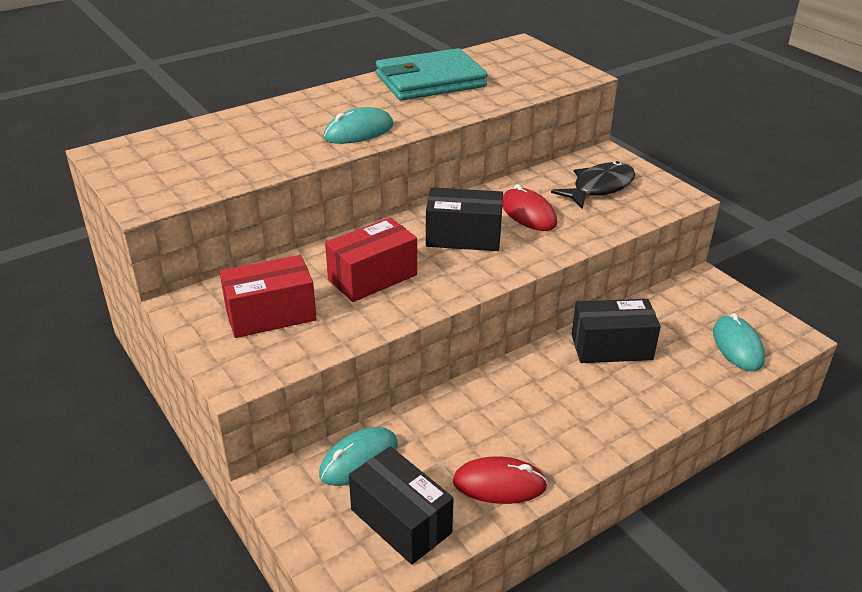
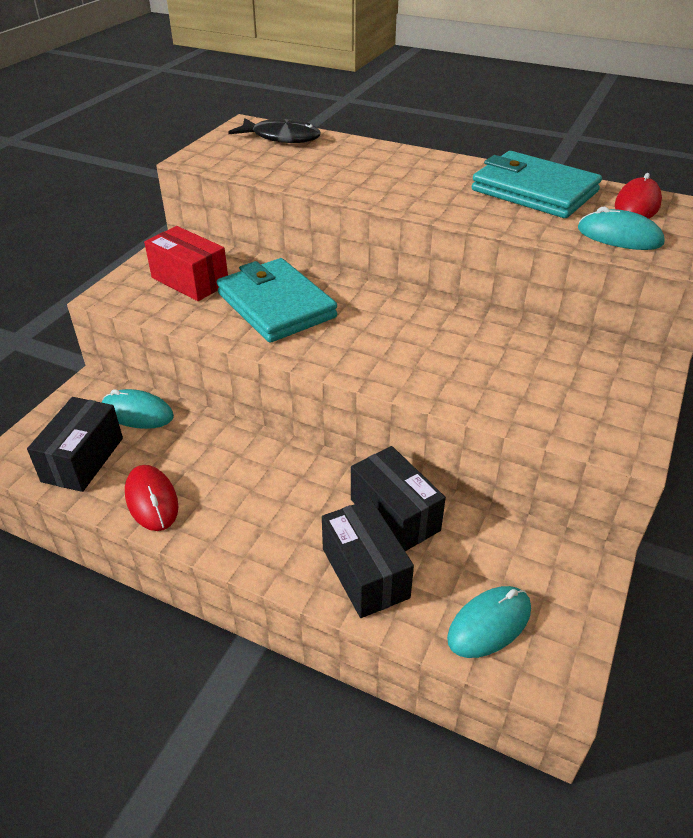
camera: 60 degrees right, 5 degrees up
turquoise mouse [323,107,393,144] -> turquoise mouse moved to [578,207,665,250]
red box [325,217,417,302] -> turquoise wallet [216,258,337,343]
black box [426,187,503,251] -> black box moved to [322,499,414,618]
red mouse [502,184,557,231] -> red mouse moved to [615,173,662,219]
black fish [551,161,635,209] -> black fish moved to [228,118,321,143]

